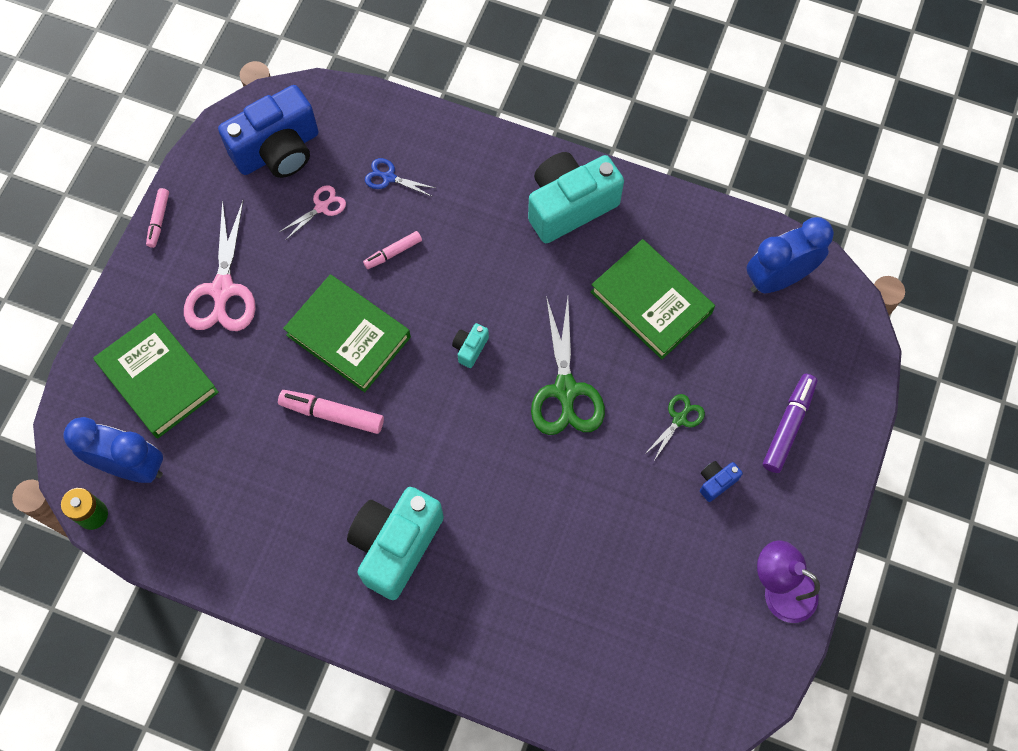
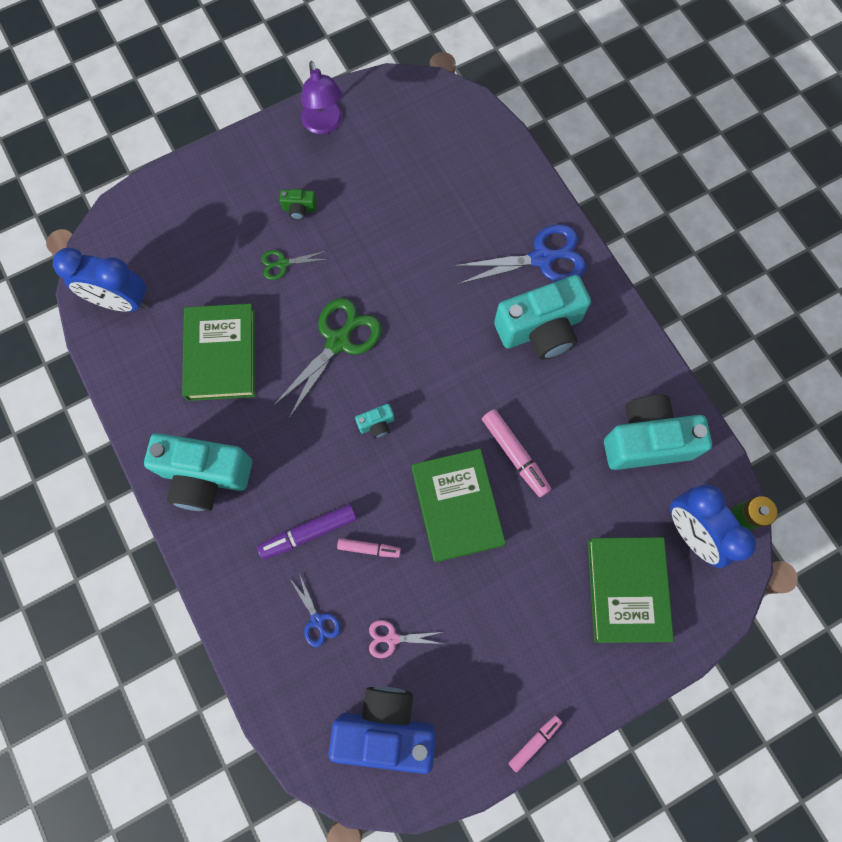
camera: 140 degrees left, 5 degrees up
pink scissors [184,200,256,331] -> none
blue camera [700,461,743,502] -> green camera [279,189,317,220]
purple marker [763,374,818,473] -> purple marker moved to [257,504,357,559]
none -> blue scissors [454,224,586,284]
none -> turquoise camera [604,394,712,470]

